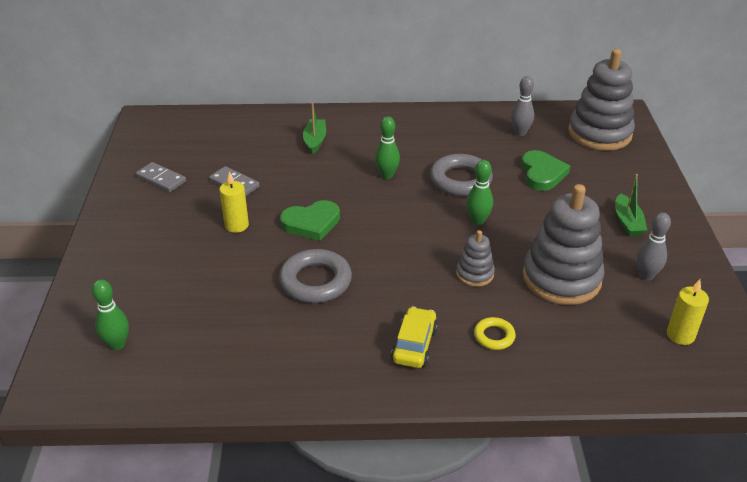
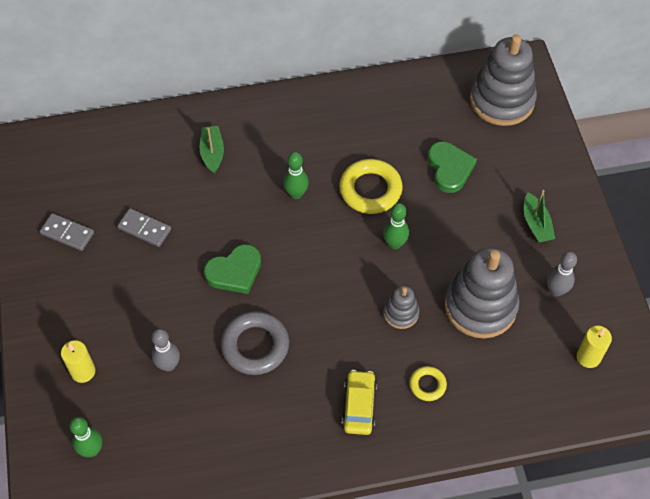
camera: 10 degrees left, 20 degrees up
yellow candle [219,171,249,233] -> yellow candle moved to [61,340,95,383]
grey ring [430,154,493,196] -> yellow ring [340,159,403,214]
grey bowling pin [511,76,534,136] -> grey bowling pin moved to [152,329,180,371]

